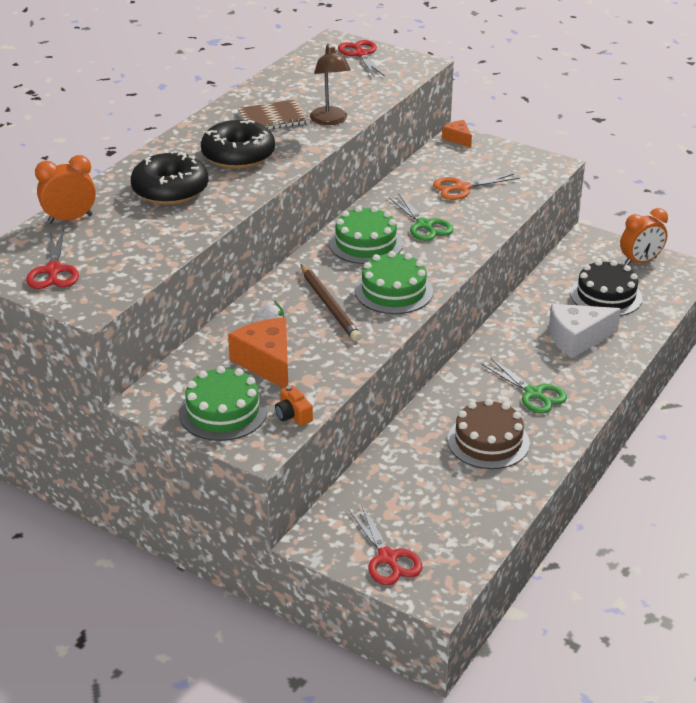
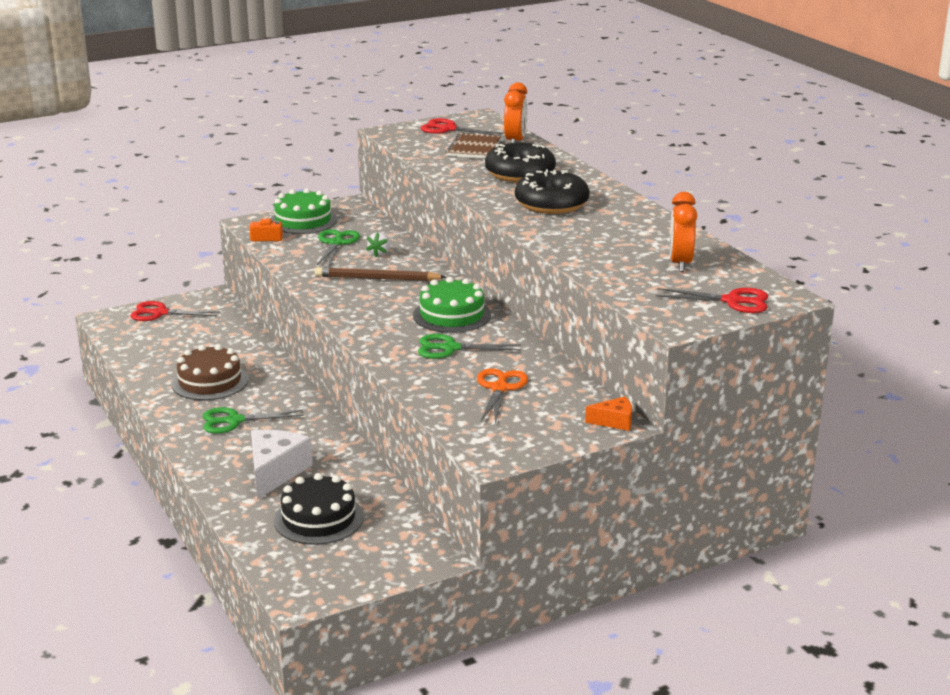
camera: 120 degrees right, 10 degrees down
orange cheese [228,318,288,388] -> green scissors [317,229,360,266]
brown notebook [237,99,310,129] -> brown notebook moved to [445,133,501,159]
brown lamp [310,43,351,125] -> none
green cake [355,251,433,314] -> none
orange clock [620,208,668,265] -> orange clock moved to [670,192,697,272]

